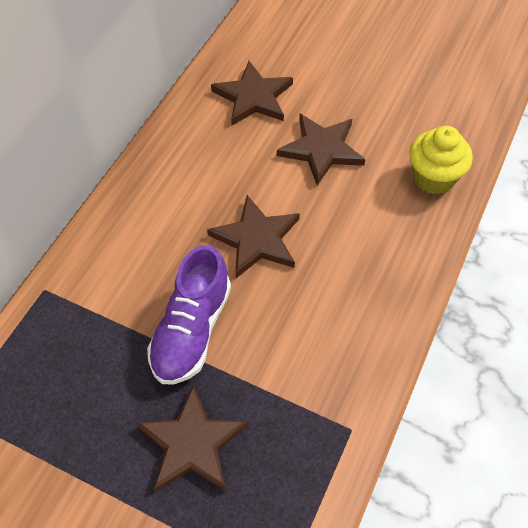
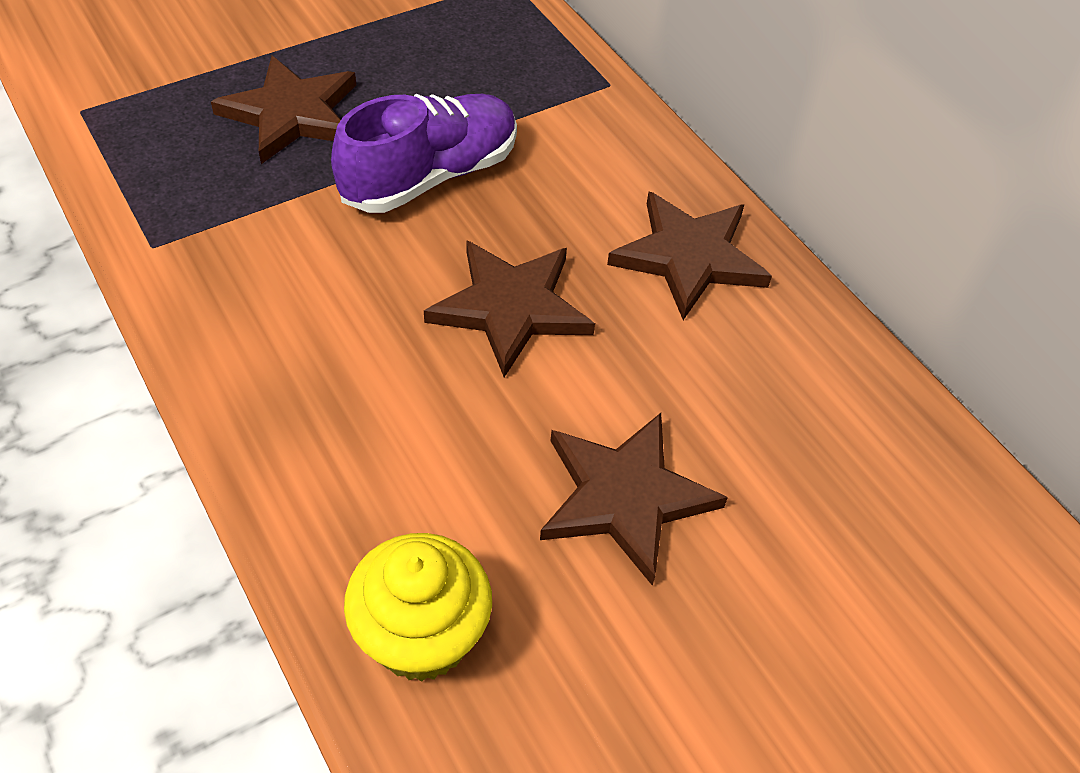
camera: 120 degrees right, 5 degrees down
purple shoe [147,245,231,384] -> purple shoe turned 90 degrees clockwise [331,94,517,213]
brown star [211,61,293,125] -> brown star moved to [607,192,772,320]

